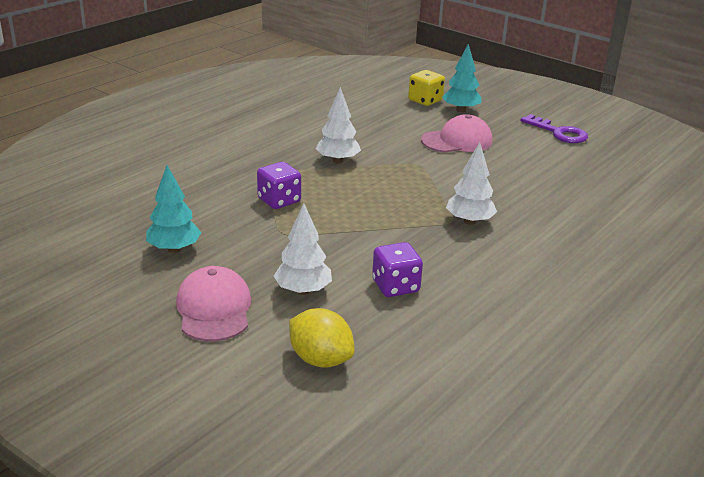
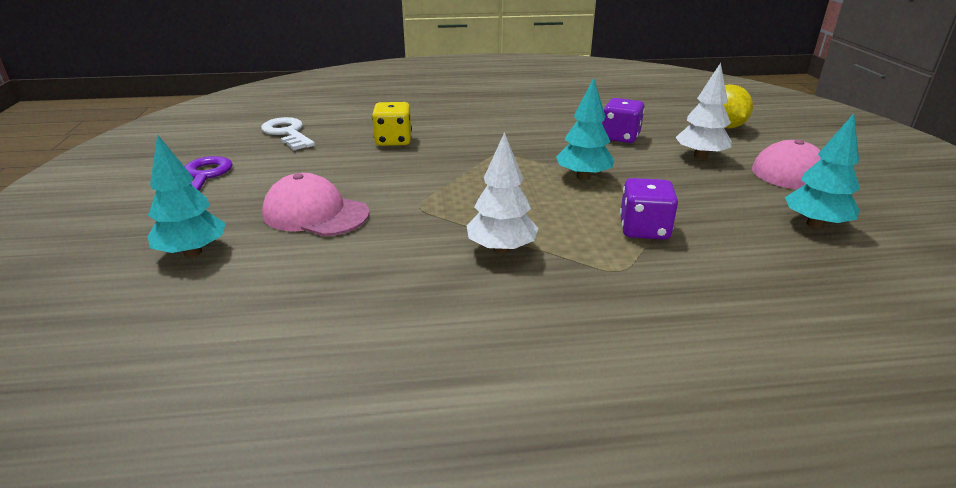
camera: 135 degrees left, 0 degrees up
yellow dice [408,70,445,106] -> yellow dice moved to [372,102,412,146]
white tree [446,142,497,225] -> none
none -> white key [261,117,315,150]
none -> turquoise tree [556,78,614,180]

